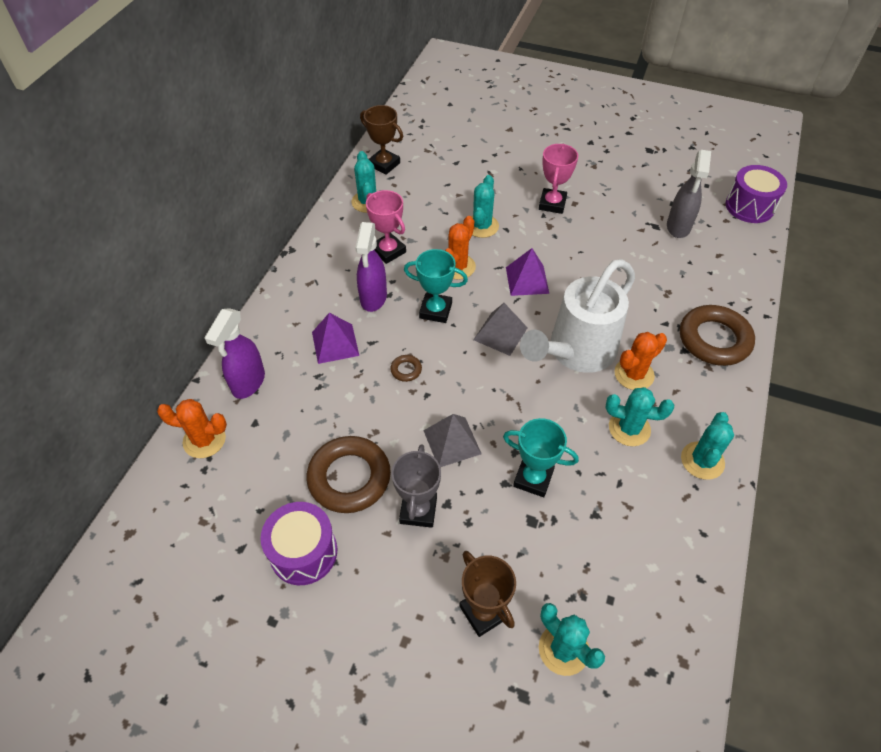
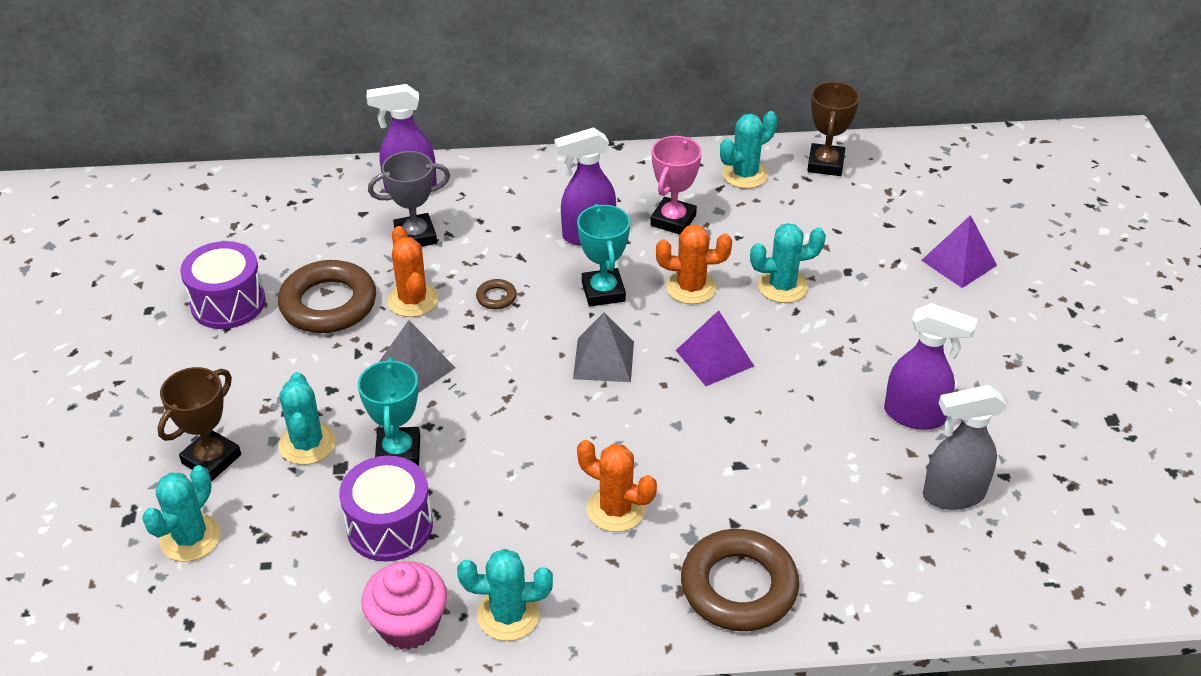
camera: 65 degrees right, 10 degrees down
orange cactus [157,399,227,458] -> orange cactus moved to [387,226,439,317]
purple pyramid [312,313,359,364] -> purple pyramid moved to [921,215,997,288]
grey trophy [391,444,441,528] -> grey trophy moved to [368,151,450,247]
white watering can [520,259,635,373] -> none
pink trophy [539,144,578,214] -> none
turquoise cactus [605,387,674,446] -> turquoise cactus moved to [279,372,336,465]
purple drum [726,165,787,223] -> purple drum moved to [339,456,433,562]
none -> pink cupcake [361,561,447,650]
none -> purple spray bottle [884,303,978,430]

